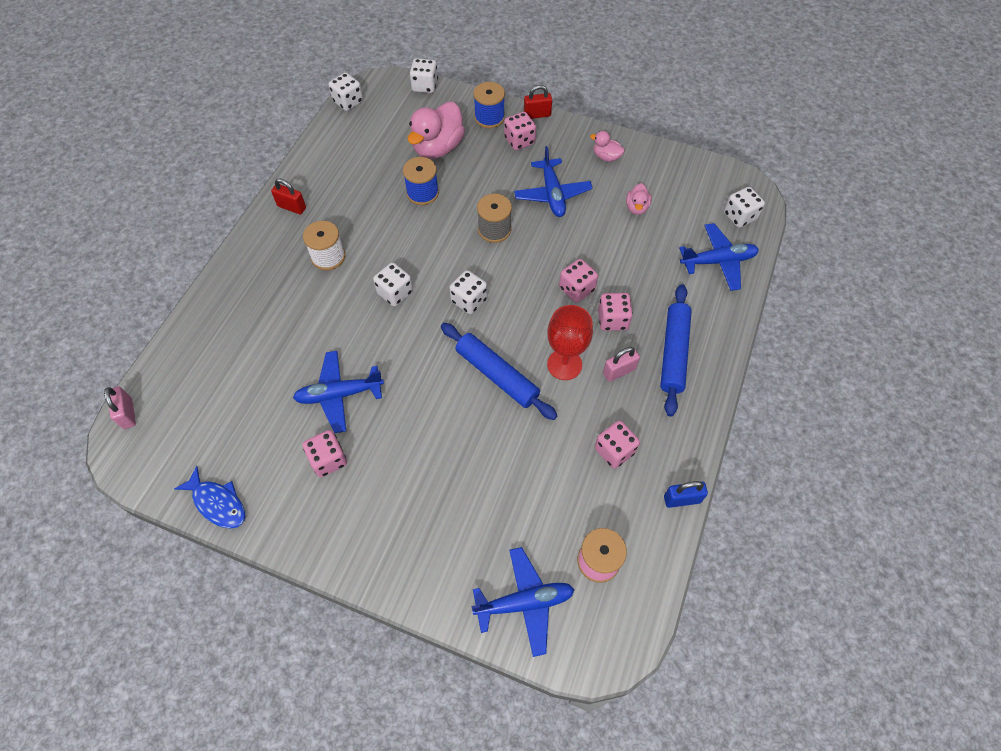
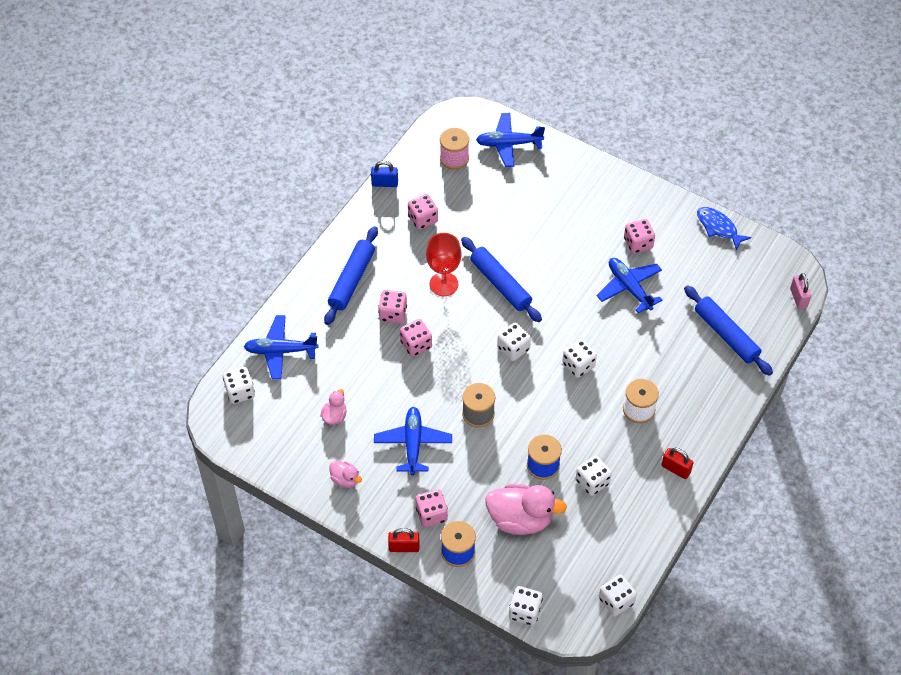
camera: 170 degrees left, 5 degrees down
blue plane [293,351,384,433] -> blue plane turned 120 degrees counterclockwise [597,258,663,313]
pink duck [408,102,465,159] -> pink duck turned 60 degrees clockwise [485,484,567,535]
pink padlock [603,347,640,382] -> none
none -> white dice [576,456,612,496]
none -> blue rolling pin [684,285,773,376]

